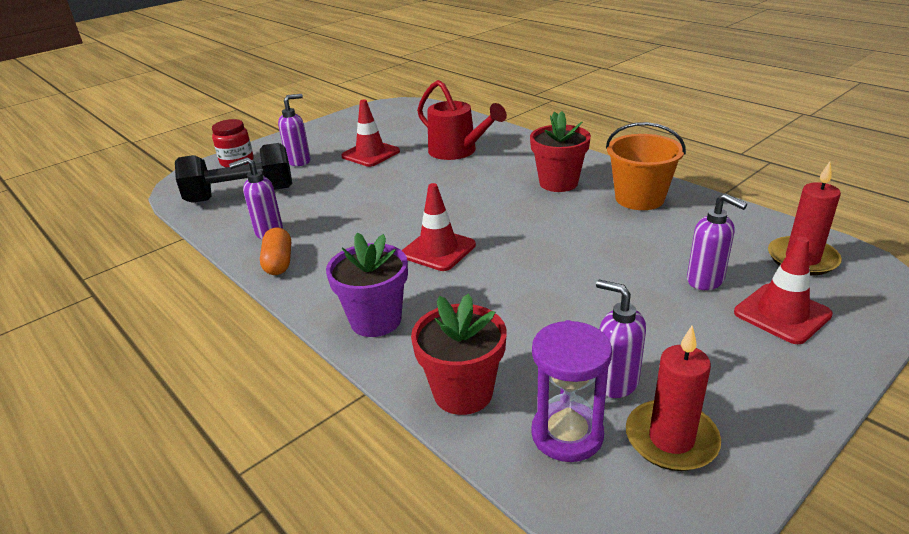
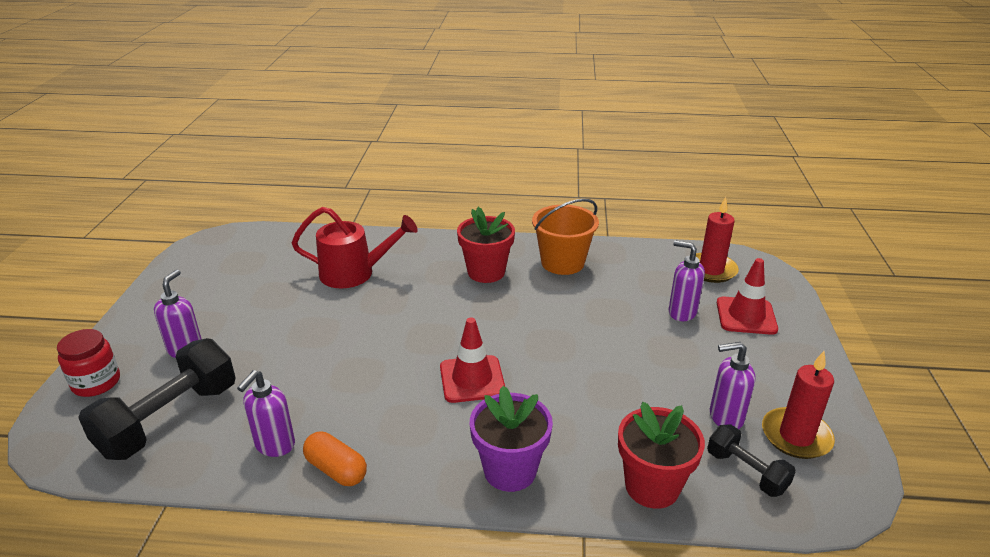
camera: 45 degrees left, 0 degrees up
red traffic cone [341,99,400,167] -> none
purple hourglass [531,320,612,462] -> black dumbbell [707,424,796,497]
purple soap dispenser [687,193,747,290] -> purple soap dispenser turned 150 degrees counterclockwise [668,240,705,321]

